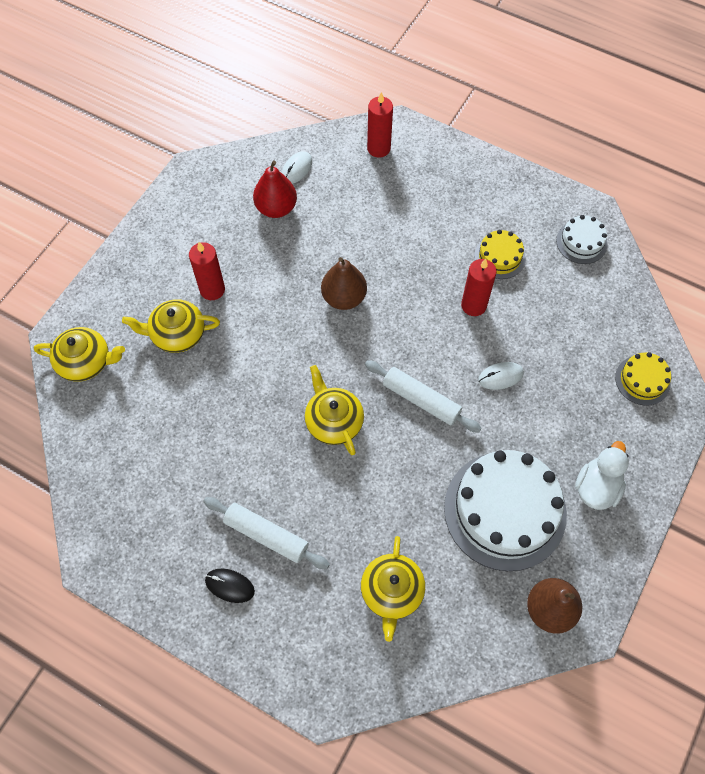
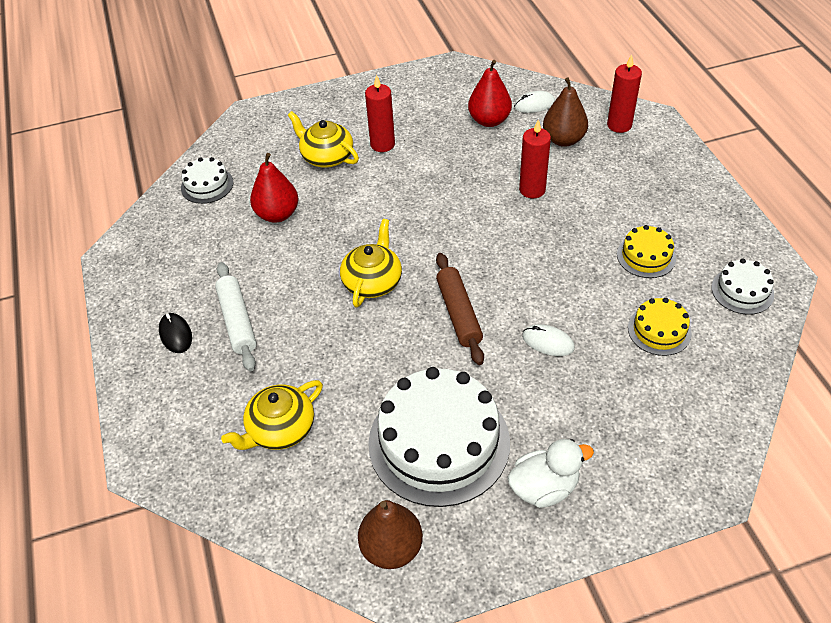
camera: 45 degrees right, 15 degrees down
yellow teapot [34,327,125,382] -> none
brown pear [321,257,367,310] -> brown pear moved to [543,77,588,147]
white rolling pin [365,360,482,433] -> brown rolling pin [436,253,484,365]
red candle [461,259,497,316] -> red candle moved to [519,120,551,198]
yellow cake [615,352,671,406] -> yellow cake moved to [628,298,692,356]
none -> white cake [181,157,234,204]
none -> red pear [250,153,298,223]

